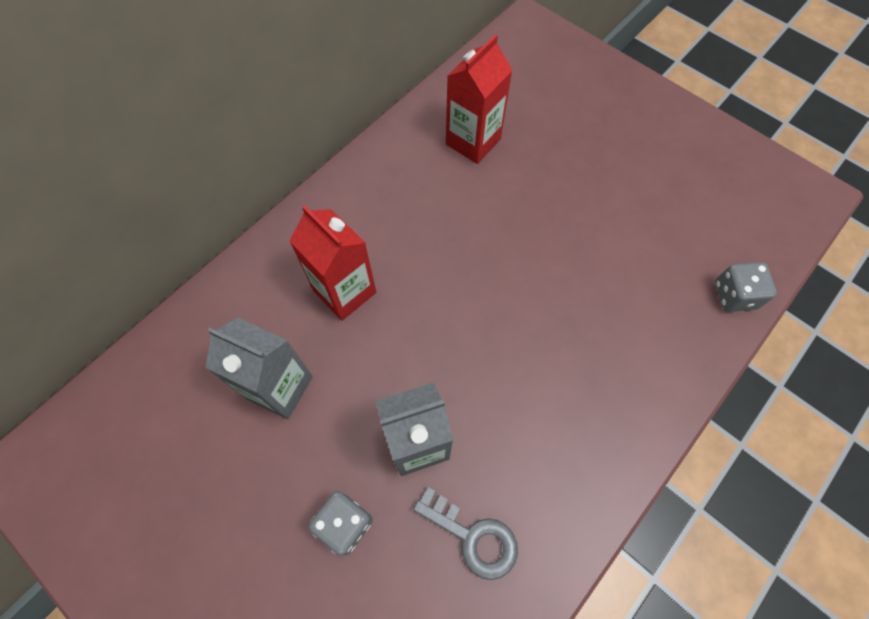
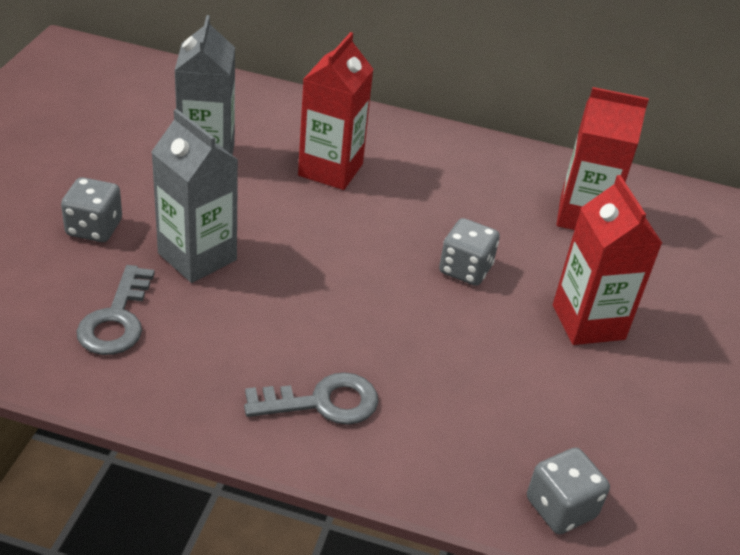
camera: 60 degrees right, 25 degrees down
none -> grey key [244,372,378,425]
none -> grey dice [439,218,500,286]
none -> red carton [553,175,662,345]

